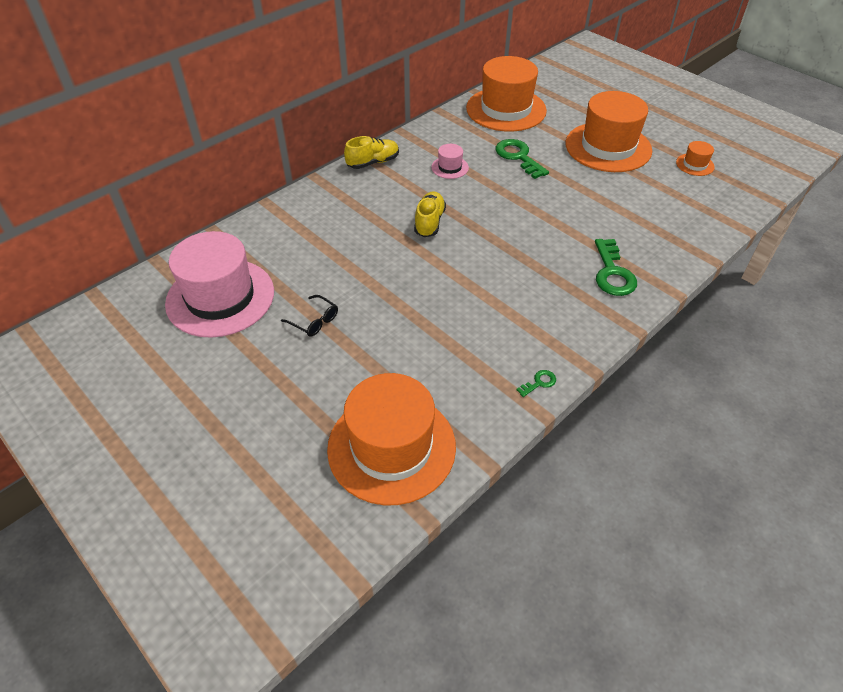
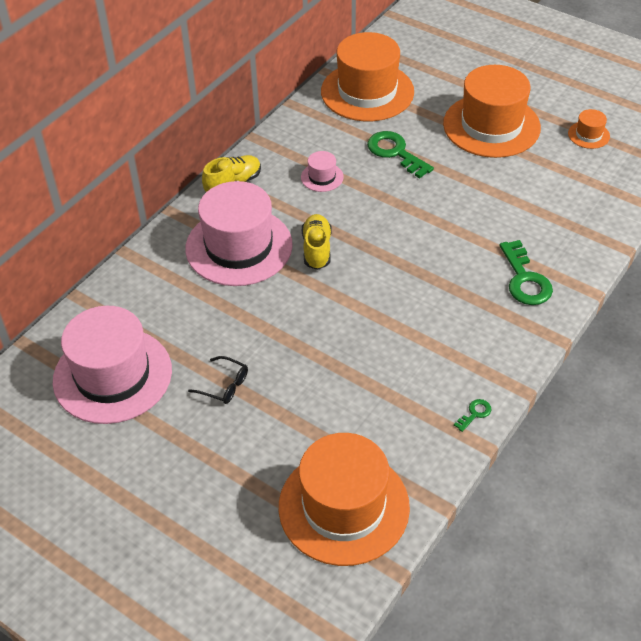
camera: 10 degrees left, 0 degrees up
none -> pink hat [185,181,293,286]

